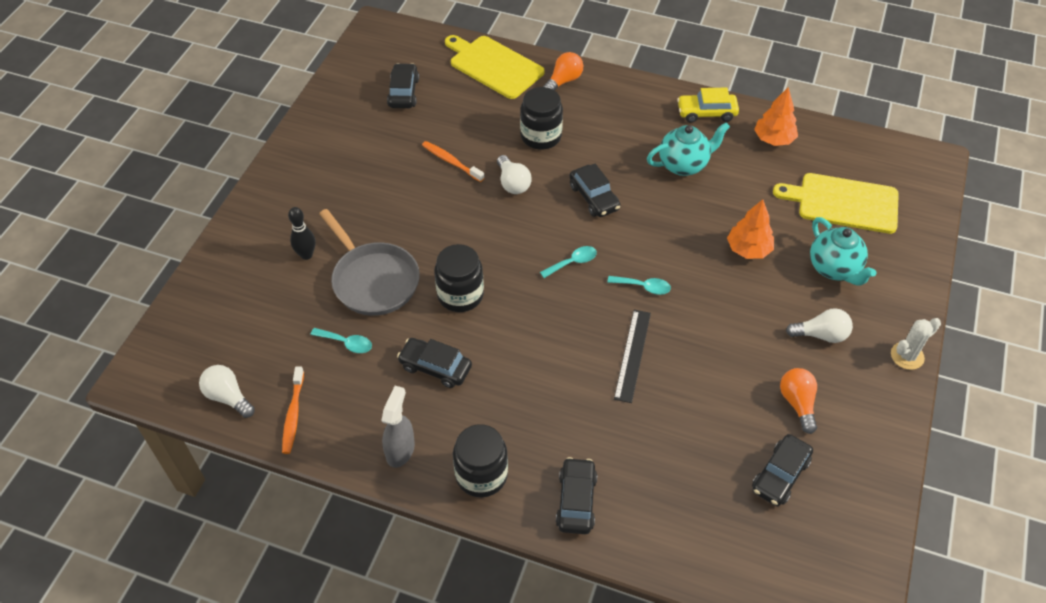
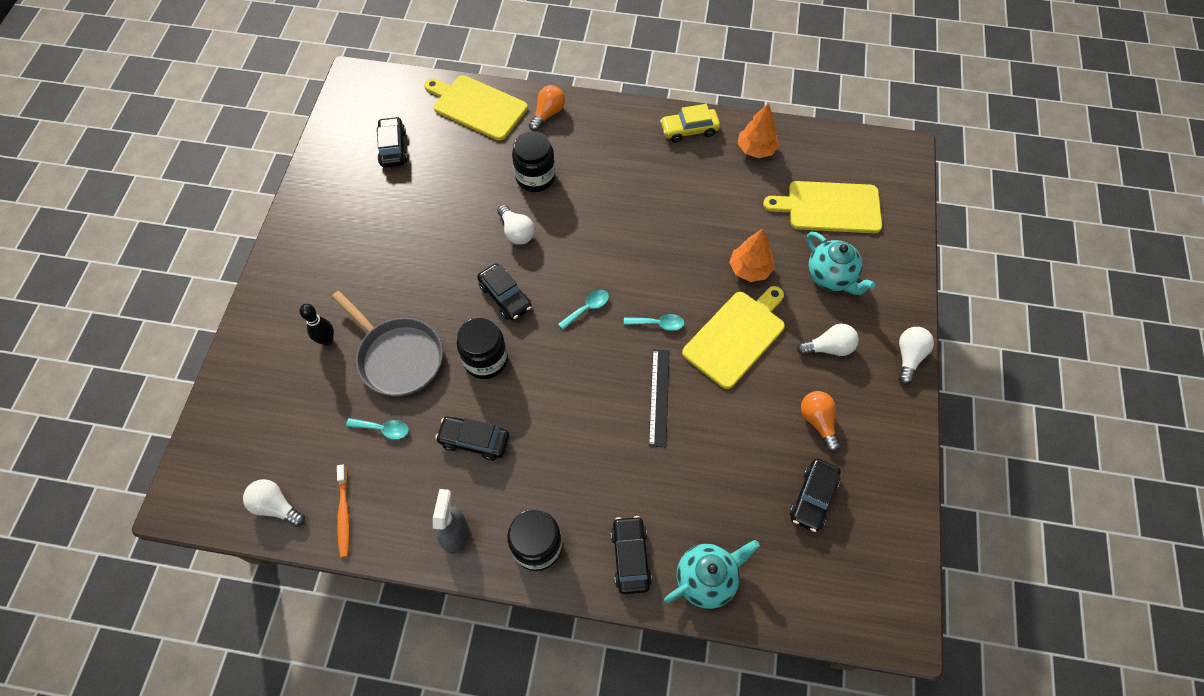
camera: 10 degrees left, 10 degrees up
orange toothbrush [422,141,484,182] -> none
black car [570,164,620,217] -> black car moved to [477,264,532,321]
turquoise teapot [647,123,730,176] -> turquoise teapot moved to [664,540,760,609]
white cactus [891,318,941,370] -> white light bulb [899,327,934,384]
none -> yellow cutting board [682,286,785,389]

